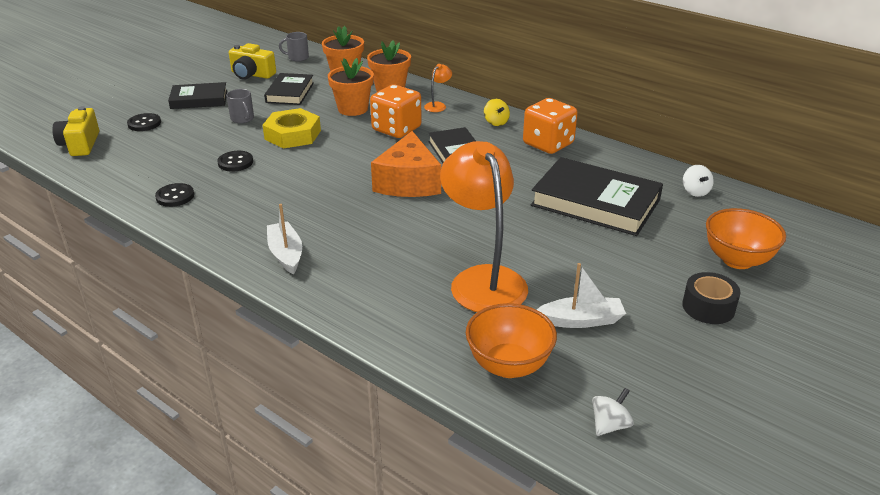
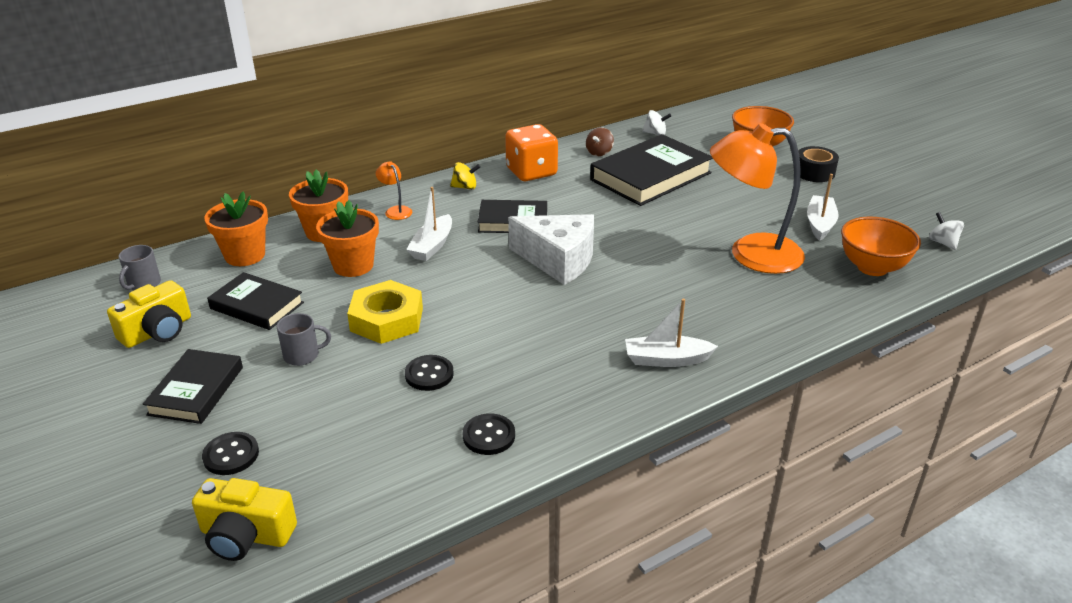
camera: 70 degrees left, 0 degrees up
orange dice [370,84,422,138] -> white boat [406,187,452,261]
orange cheese [371,131,441,197] -> white cheese [508,214,594,285]
none -> brown spinning top [586,127,614,156]

